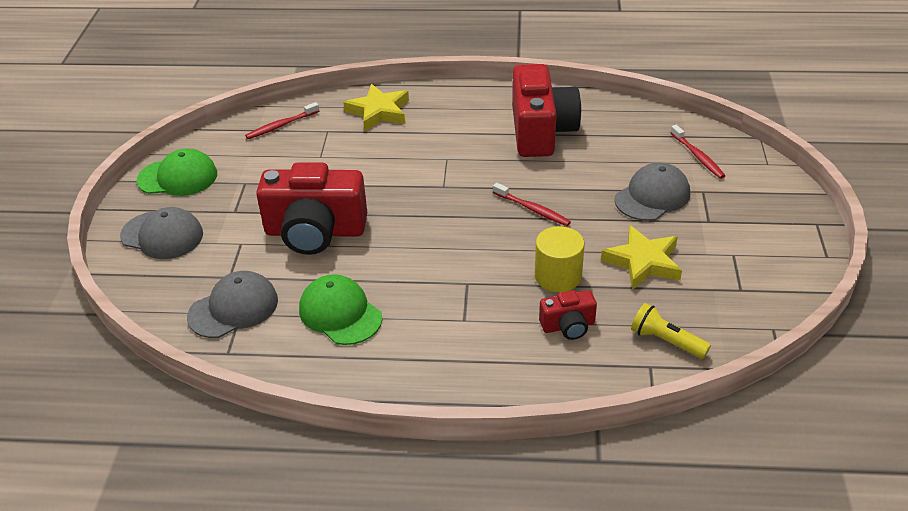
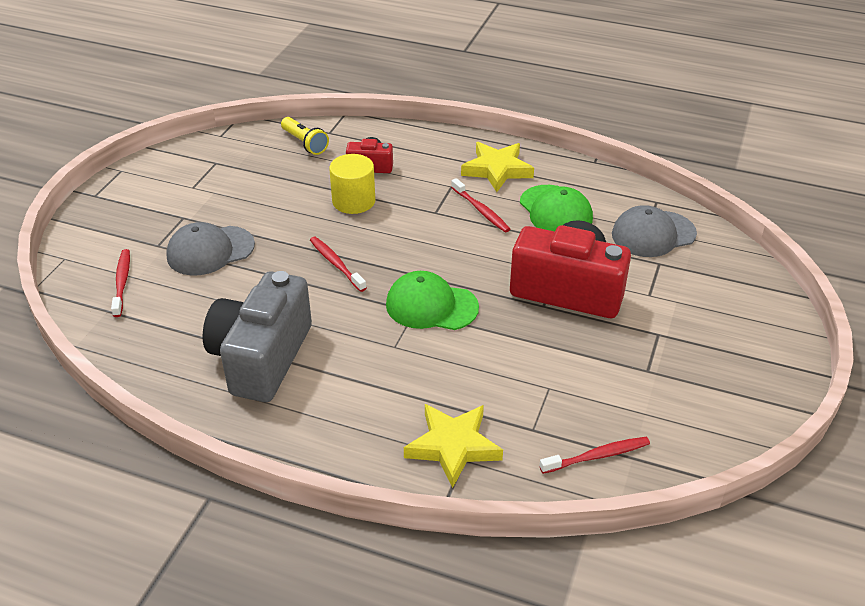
camera: 165 degrees left, 0 degrees up
grey cap [120,207,203,259] -> none
green cap [137,149,217,196] -> green cap moved to [386,271,479,330]
red camera [512,64,581,157] -> grey camera [203,271,312,402]
yellow star [601,225,682,290] -> yellow star moved to [461,142,534,192]
none -> red toothbrush [451,178,510,232]

